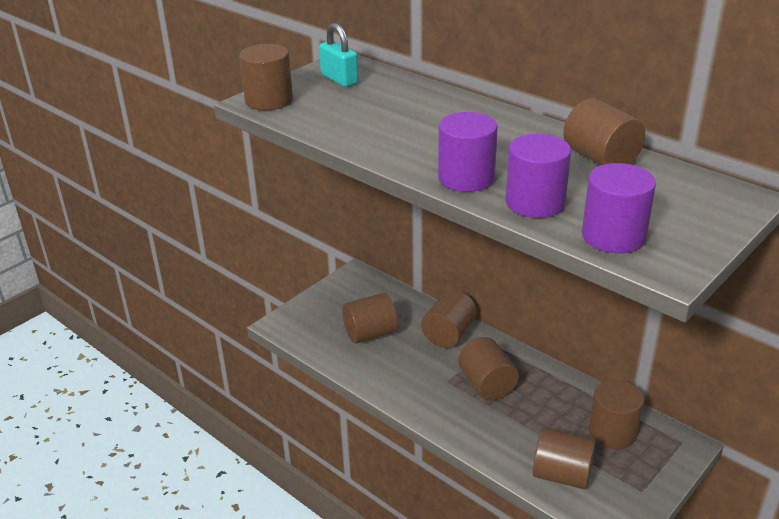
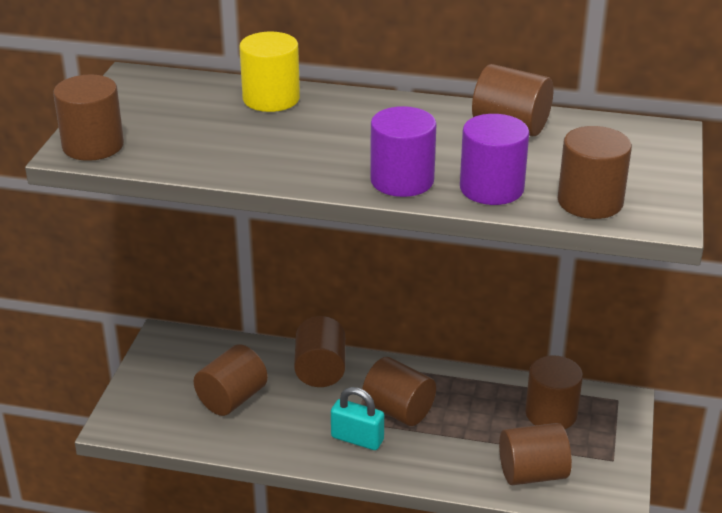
camera: 30 degrees left, 0 degrees up
turquoise padlock [319,23,358,87] -> turquoise padlock moved to [331,387,384,450]
purple cylinder [582,163,656,253] -> brown cylinder [558,126,632,219]
none -> yellow cylinder [239,32,300,112]

